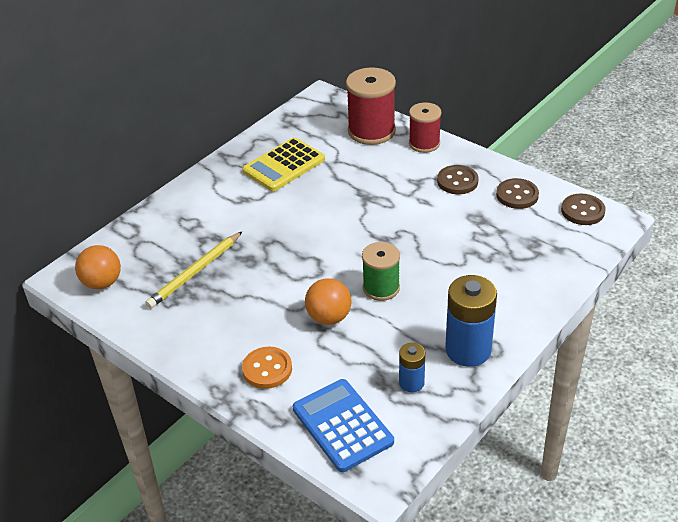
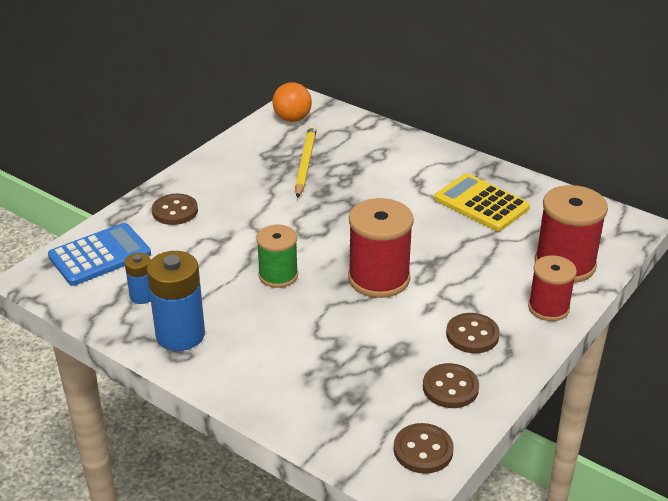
camera: 85 degrees right, 5 degrees down
yellow pencil [145,231,243,309] -> yellow pencil turned 60 degrees clockwise [295,125,317,198]
orange button [242,347,292,389] -> brown button [152,194,198,225]
orange ball [305,278,352,325] -> none
none -> red spool [348,198,414,298]

